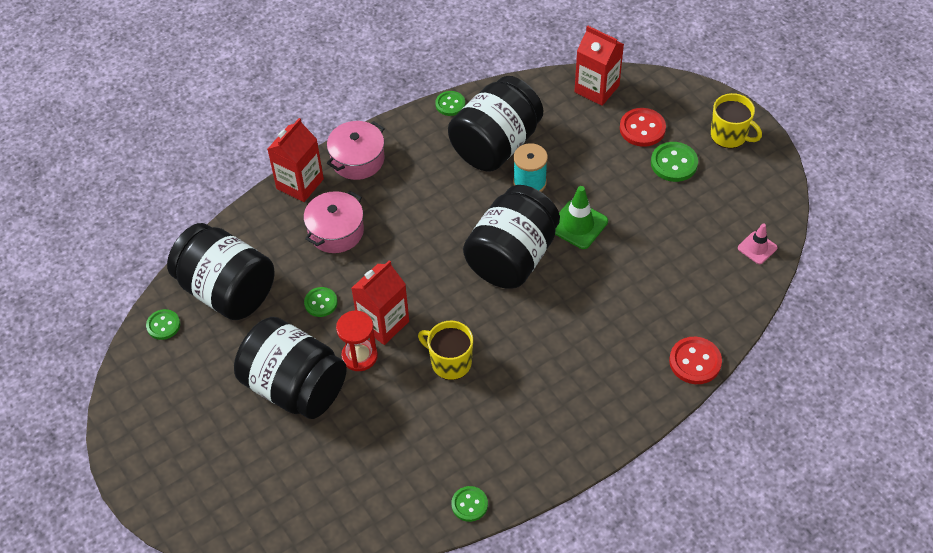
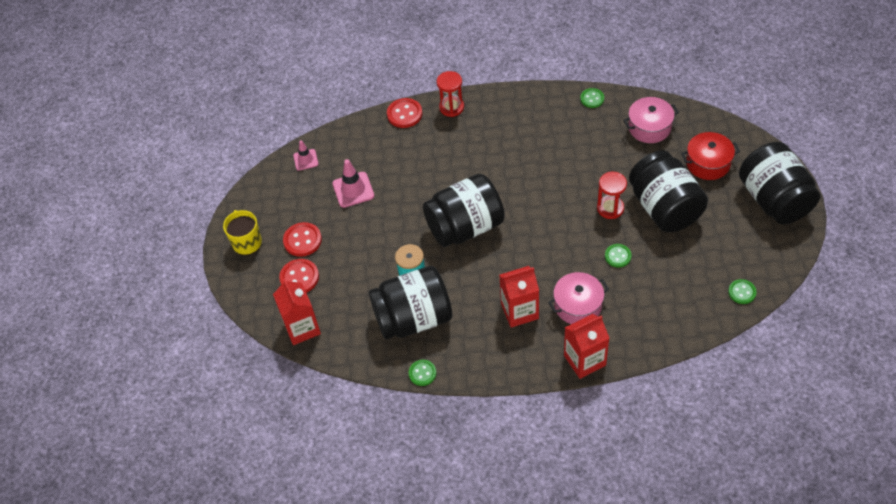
camera: 145 degrees left, 0 degrees up
black jar [167,223,274,320] -> black jar moved to [739,142,820,225]
pink pot [327,121,385,180] -> pink pot moved to [623,97,679,143]
red carton [352,260,409,345] -> red carton moved to [499,266,539,328]
yellow mug [418,321,473,380] -> none
green traffic cone [555,186,608,249] -> none
green button [651,142,698,182] -> red button [283,222,322,257]
none -> pink traffic cone [332,159,374,208]
none -> red hourglass [436,71,464,117]
none -> red pot [681,132,740,180]

